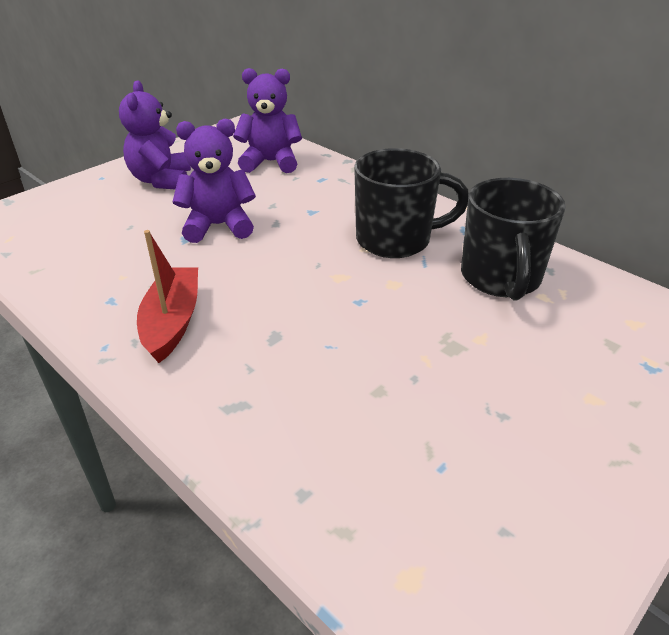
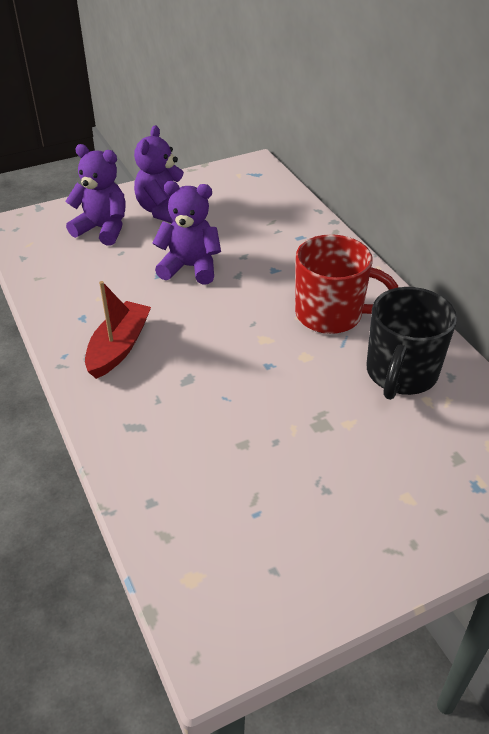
camera: 20 degrees right, 5 degrees up
purple teddy bear [233,68,302,173] -> purple teddy bear moved to [65,144,125,246]
black mug [354,148,469,258] -> red mug [295,234,398,334]

